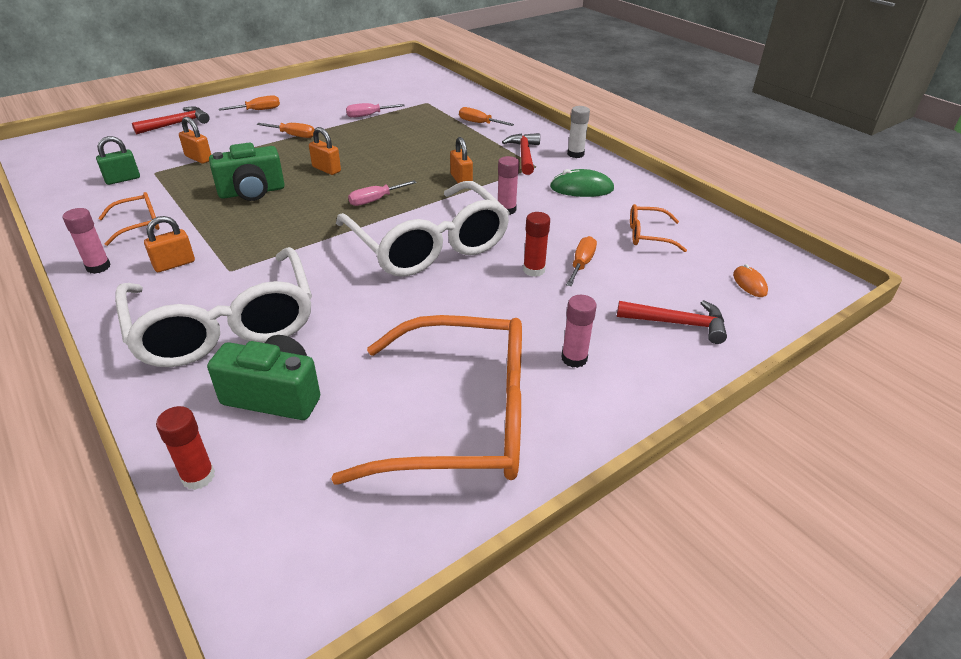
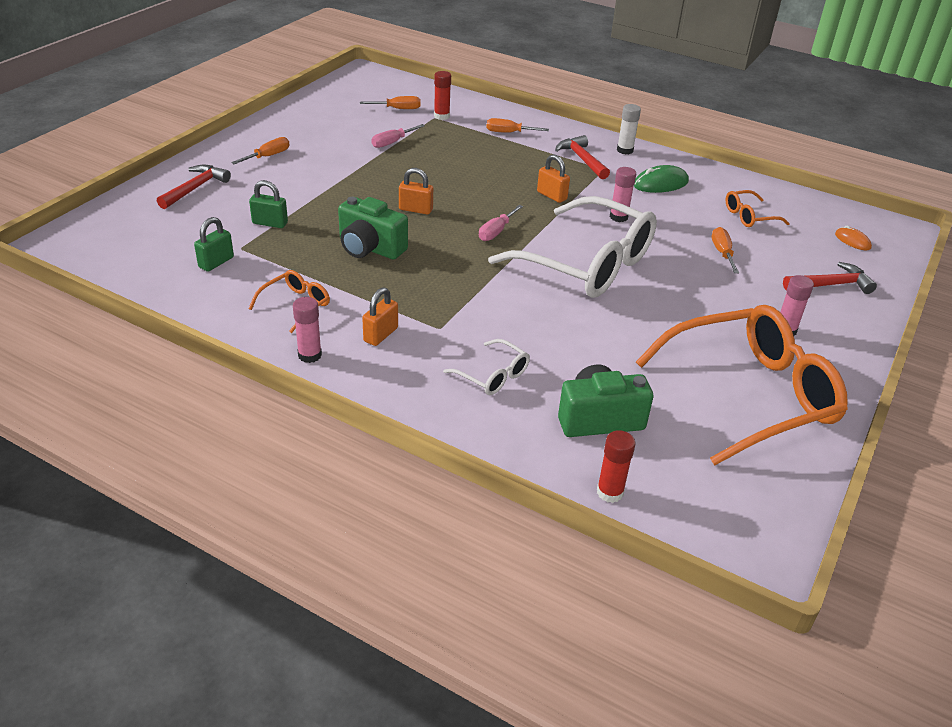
camera: 25 degrees left, 0 degrees up
white glasses [115,247,312,367] -> white glasses [443,339,530,395], size x0.43
orange padlock [179,117,211,164] -> green padlock [249,180,288,228]
green camera [209,143,285,201] -> green camera turned 75 degrees clockwise [338,197,408,259]
orange screwdriver [256,123,315,138] -> orange screwdriver moved to [360,96,421,109]
red glue stick [523,212,550,277] -> red glue stick moved to [434,71,451,120]

